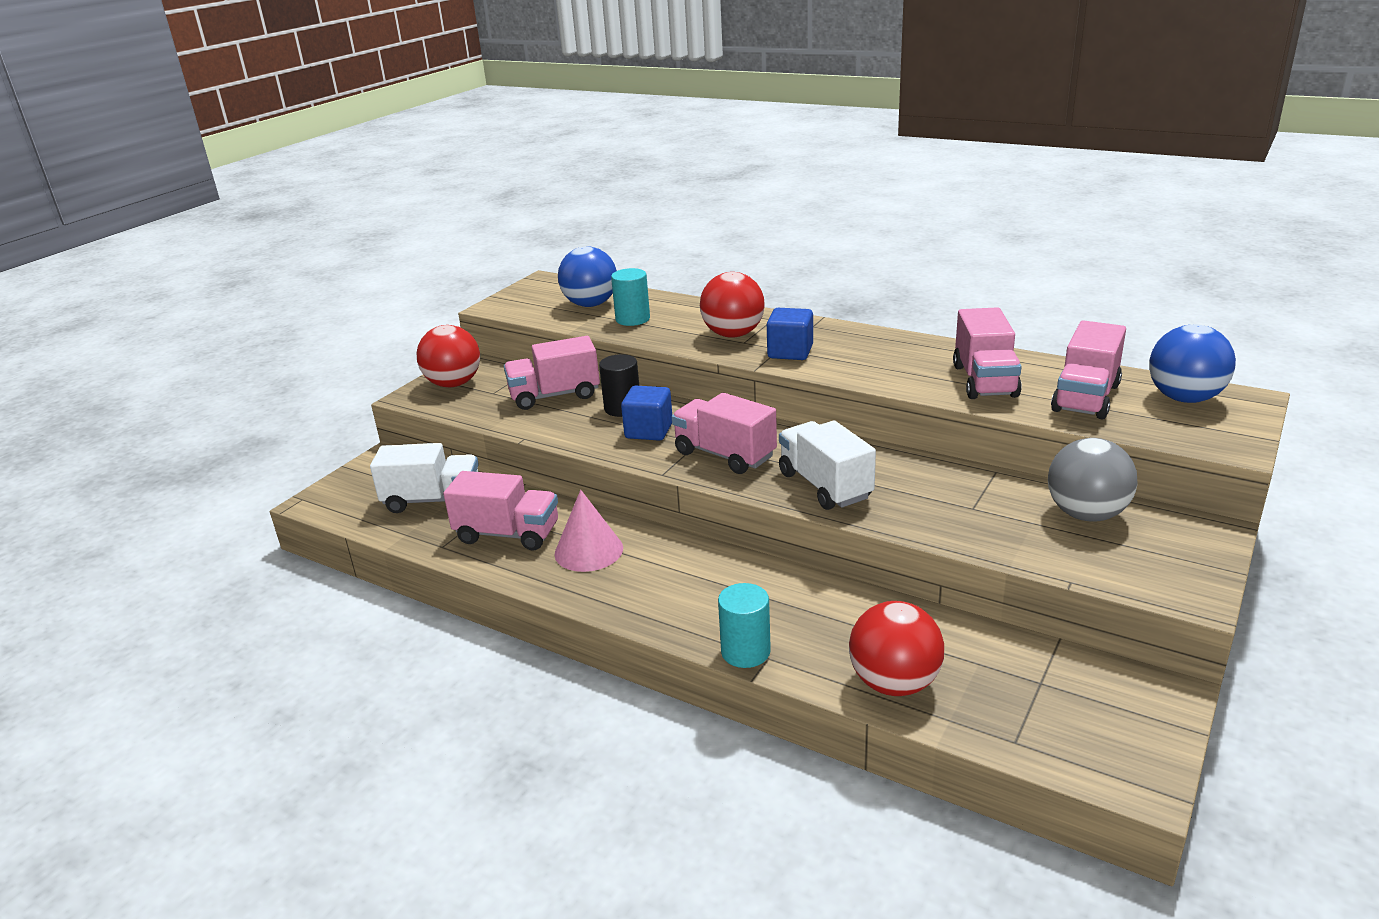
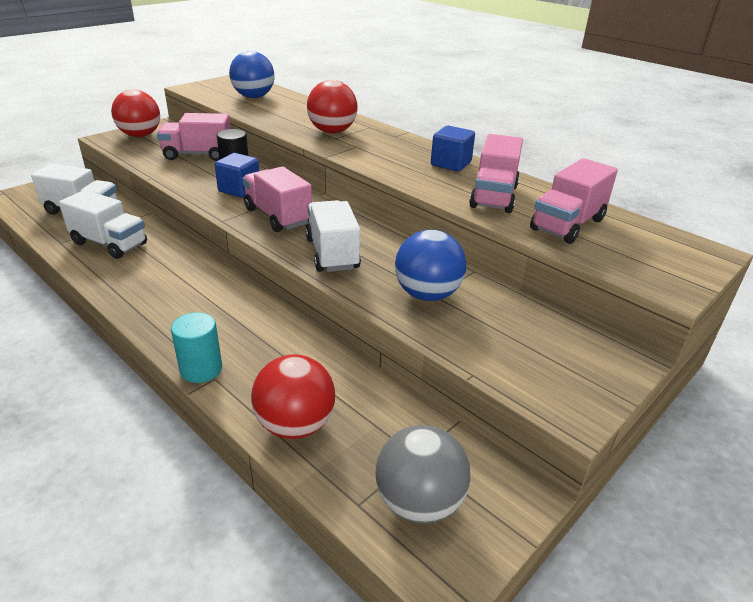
camera: 10 degrees right, 5 degrees up
pink truck [443,471,558,551] -> white truck [59,190,147,259]
pink cone [554,490,623,572] -> none
turquoise cylinder [611,268,650,326] -> none
blue cube [767,308,813,360] -> blue cube moved to [431,125,475,171]
grey ball [1048,438,1137,522] -> grey ball moved to [375,425,470,524]
blue ball [1149,325,1236,403] -> blue ball moved to [395,230,466,301]

